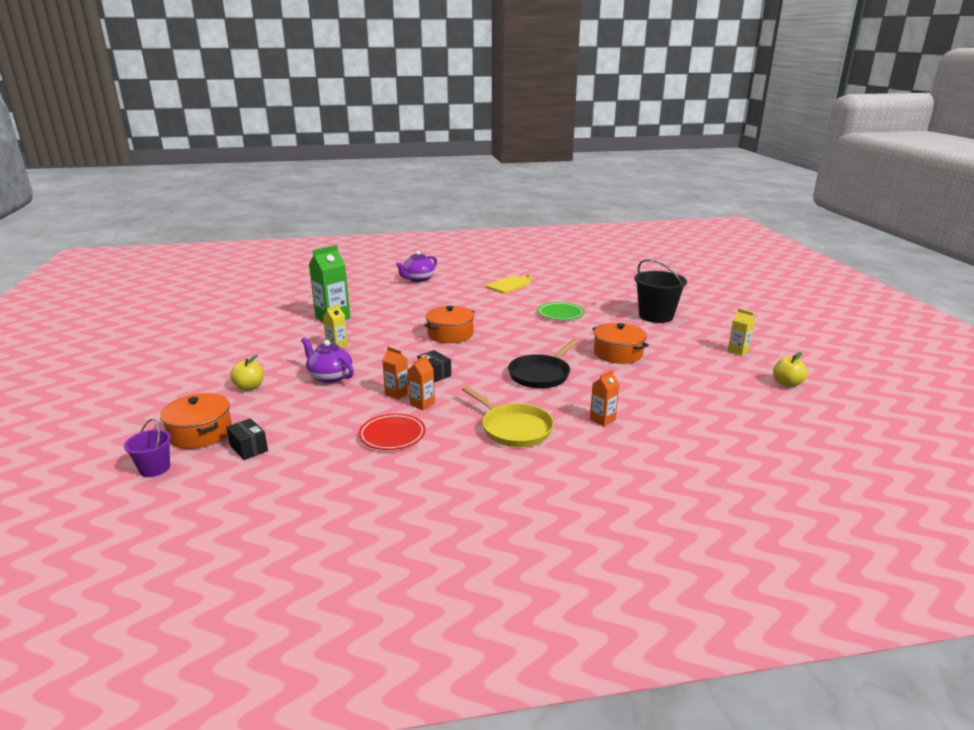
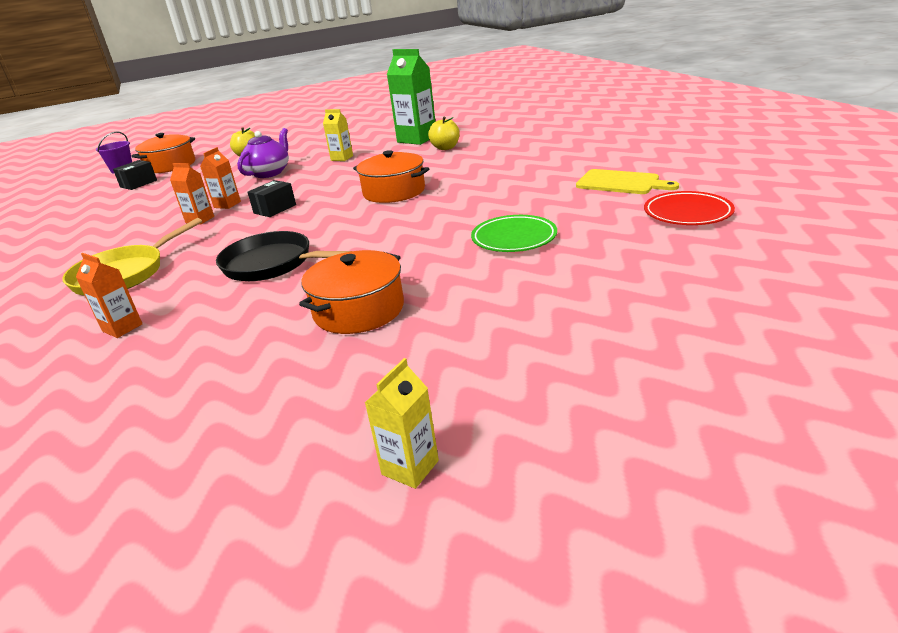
camera: 80 degrees right, 5 degrees up
red plate [359,414,426,450] -> red plate moved to [644,191,735,225]
purple teapot [396,251,437,282] -> none
black bucket [634,259,687,323] -> none
yellow apple [773,352,807,387] -> yellow apple moved to [428,117,460,150]

